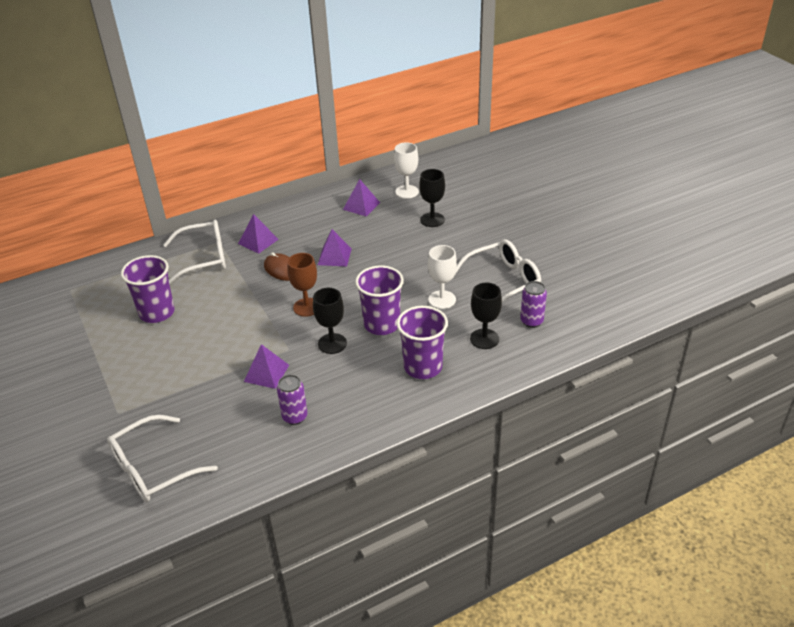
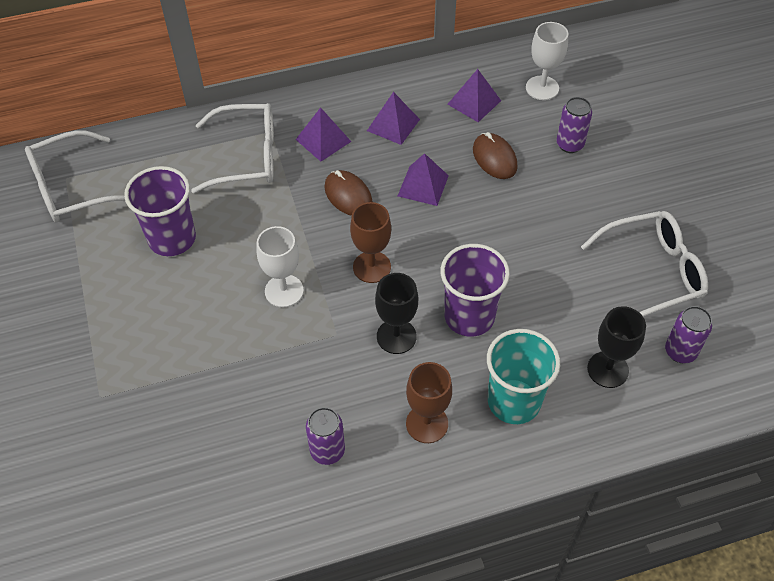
camera: 10 degrees right, 15 degrees up
white glasses [107,415,218,502] -> white glasses moved to [25,130,125,223]
purple pyramid [244,344,289,389] -> purple pyramid moved to [367,92,420,145]
purple cup [397,306,448,379] -> turquoise cup [487,329,560,424]
black goblet [419,169,445,227] -> purple can [556,97,592,153]
white goblet [428,245,457,309] -> white goblet moved to [256,226,304,307]
none -> brown goblet [406,362,452,443]
none -> brown mouse [473,132,518,179]

